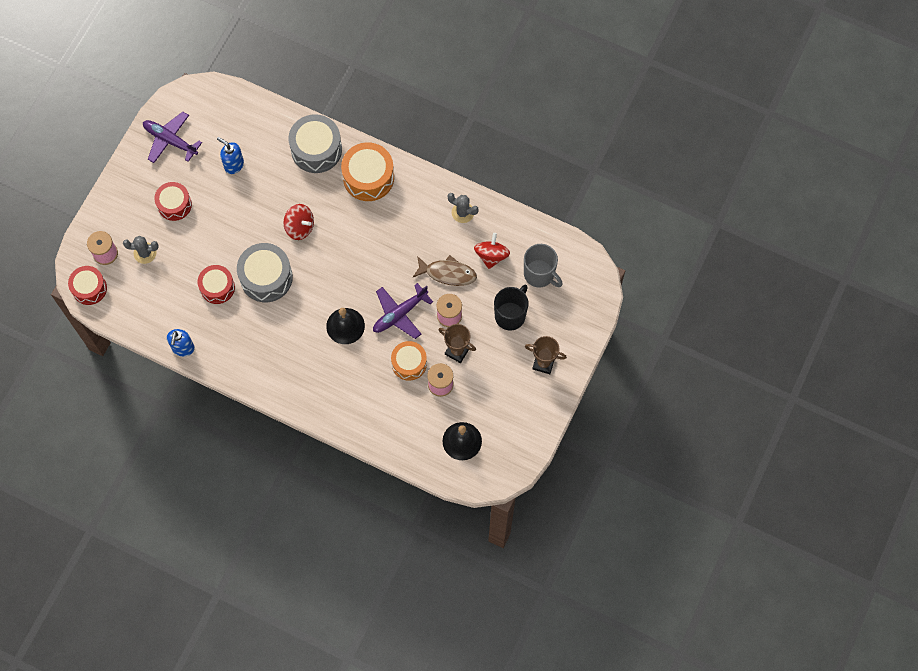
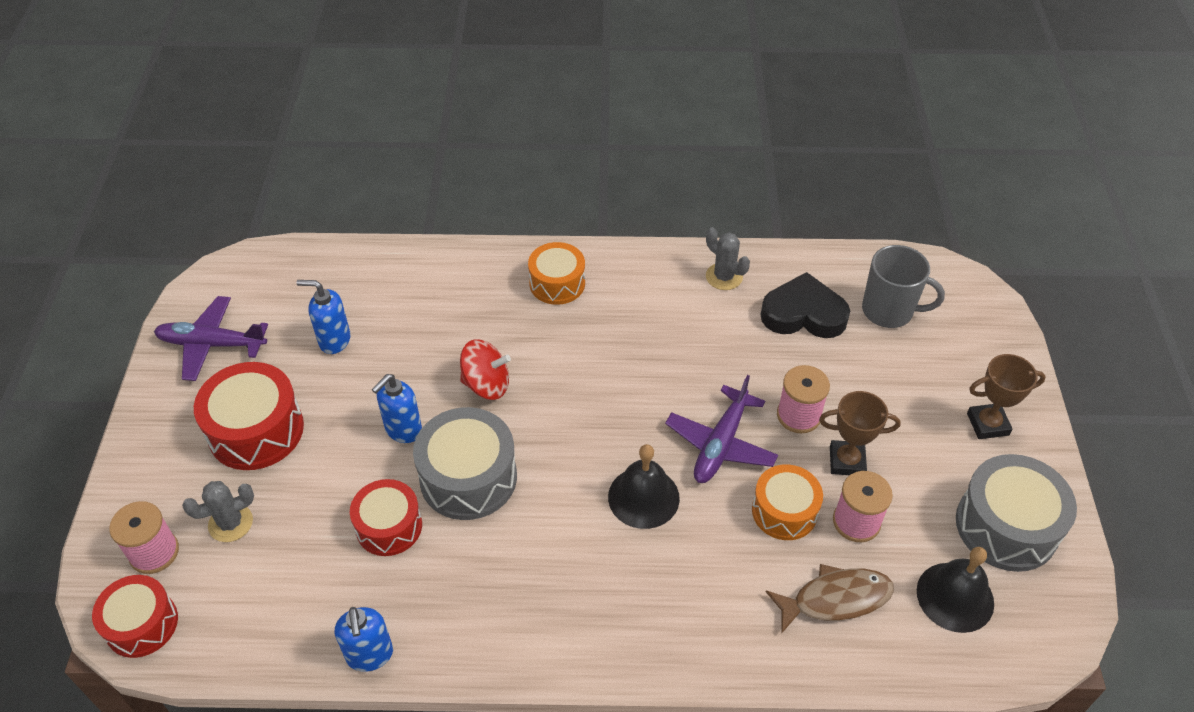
camera: 25 degrees left, 20 degrees down
red drum [154,182,192,221] -> red drum [194,362,304,470], size x1.52
grey drum [289,114,342,173] -> grey drum moved to [956,454,1077,572]
orange drum [341,142,394,201] -> orange drum [528,242,585,305], size x0.66
brown fish [413,255,477,286] -> brown fish moved to [766,564,894,634]
grey cactus [448,193,479,223] -> grey cactus turned 45 degrees clockwise [706,227,750,290]
red spinning top [474,233,510,269] -> black heart [760,272,850,338]
black mug [494,285,529,330] -> none
none -> blue soap dispenser [371,374,422,443]

